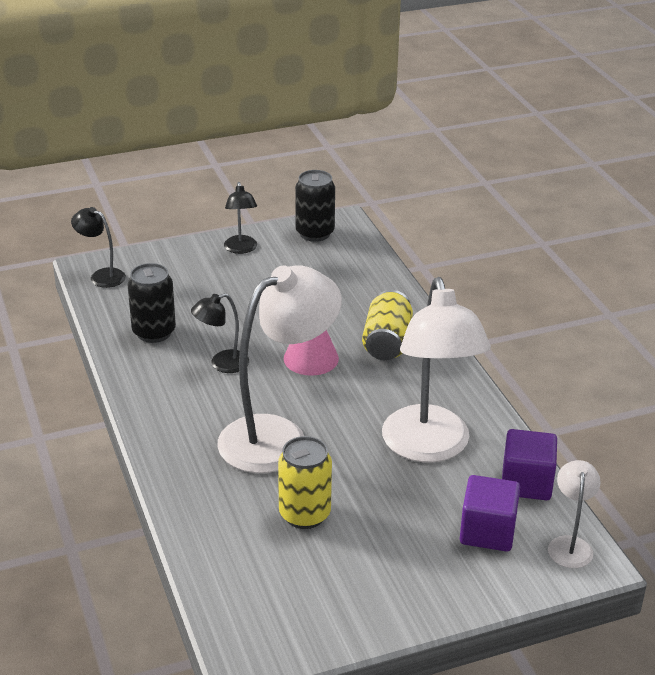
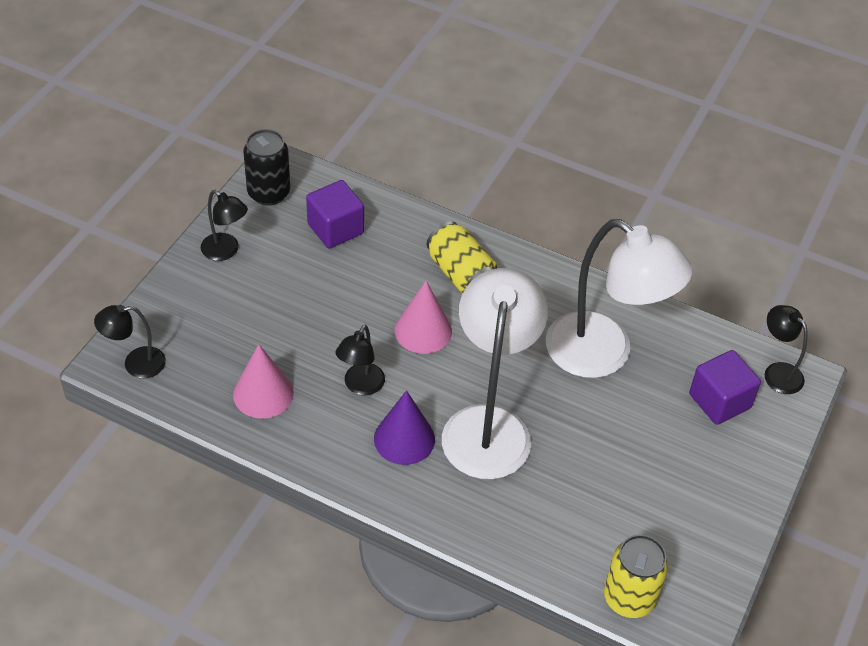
camera: 45 degrees left, 15 degrees up
black can [128,263,176,343] -> pink cone [233,344,294,419]
yellow can [278,436,332,529] -> yellow can moved to [604,535,669,618]
purple cube [502,429,557,500] -> purple cube moved to [306,180,364,249]
white lamp [548,460,601,568] -> black lamp [765,305,808,394]
none -> purple cone [374,390,435,465]

